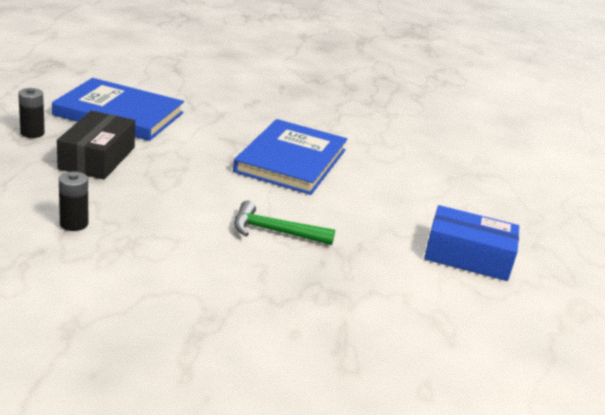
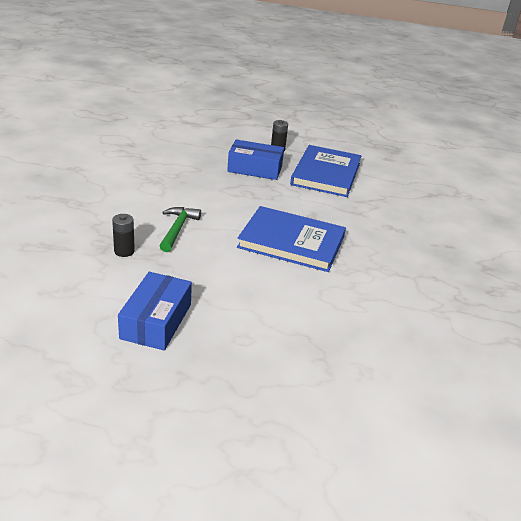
camera: 90 degrees right, 5 degrees up
black box [57,111,135,179] -> blue box [227,140,284,180]
black battery [59,172,88,231] -> black battery moved to [112,214,135,257]

